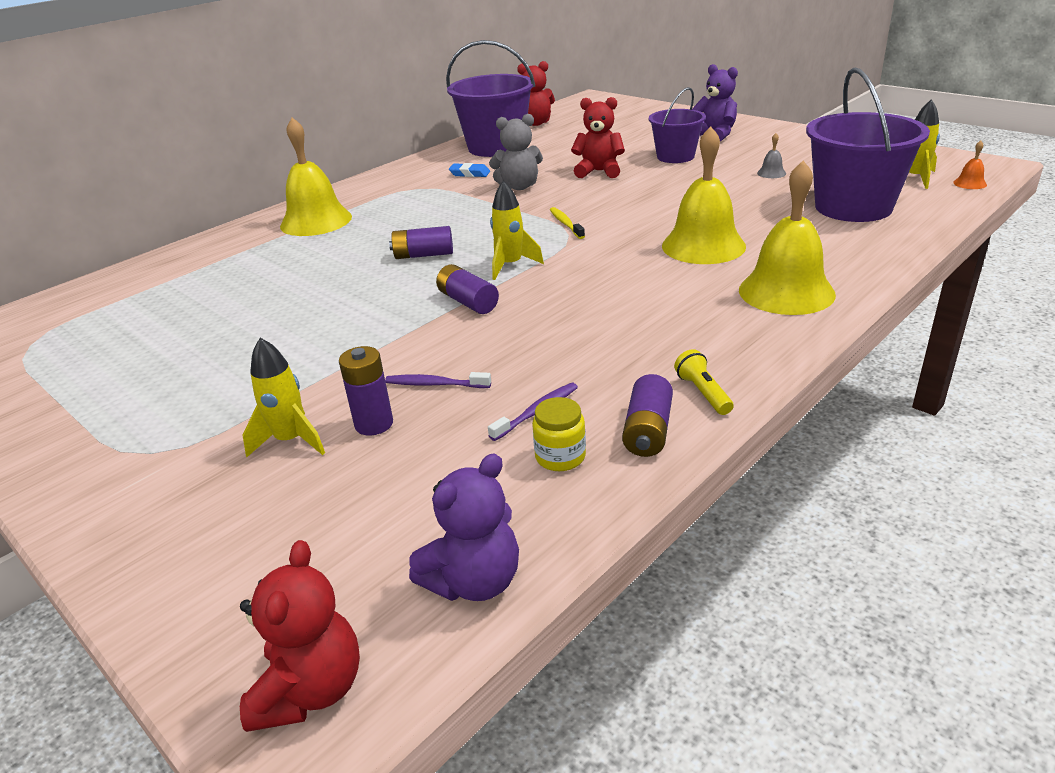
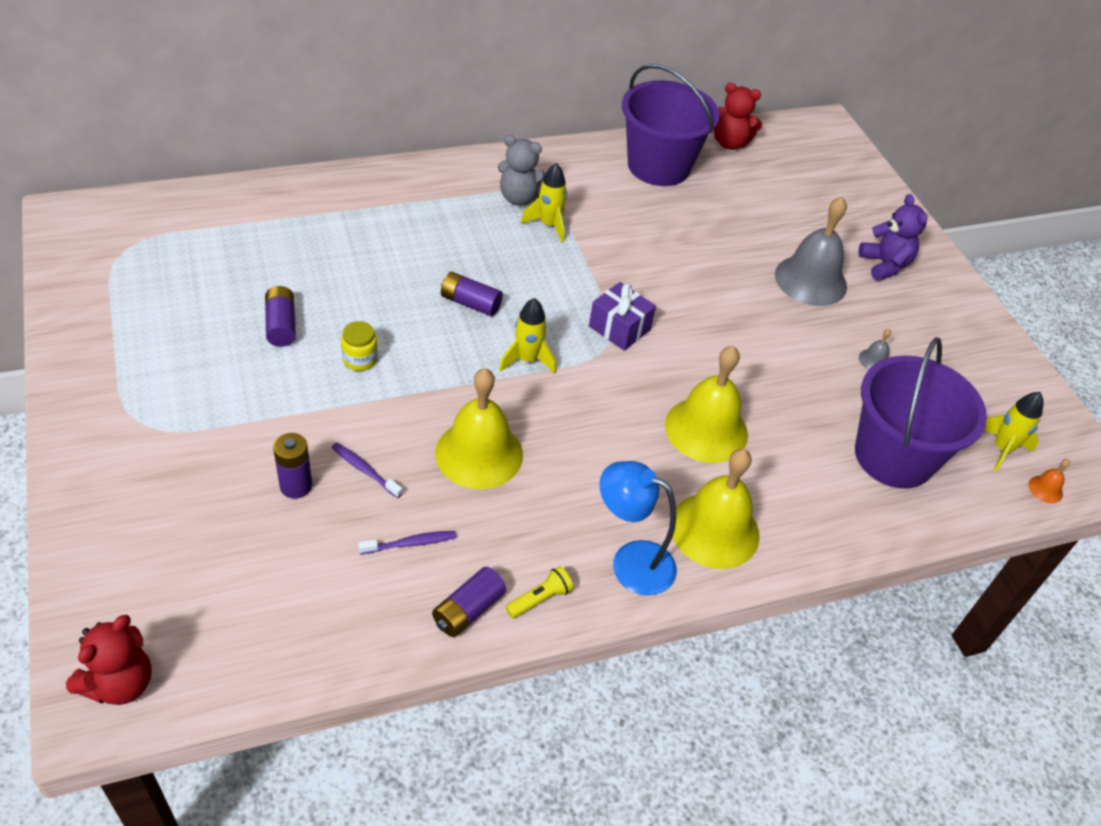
camera: 20 degrees right, 15 degrees up
yellow rocket [242,338,325,457] -> yellow rocket moved to [521,163,567,243]
yellow bell [280,118,352,236] -> yellow bell moved to [435,368,523,489]
purple teddy bear [409,453,519,601] -> none
purple battery [436,264,499,314] -> purple battery moved to [265,286,296,347]
blue eraser [449,163,490,177] -> none
grey teddy bear [489,114,543,190] -> grey teddy bear moved to [498,135,546,206]
yellow jar [532,397,586,471] -> yellow jar moved to [341,321,378,371]
yellow toothbrush [550,207,585,239] -> purple gift [589,282,656,351]
red teddy bear [571,97,625,178] -> none
purple bucket [649,87,706,163] -> grey bell [775,197,847,306]
yellow flashlight [674,349,734,415] -> yellow flashlight turned 45 degrees clockwise [506,566,573,618]
none -> blue lamp [600,461,677,596]

